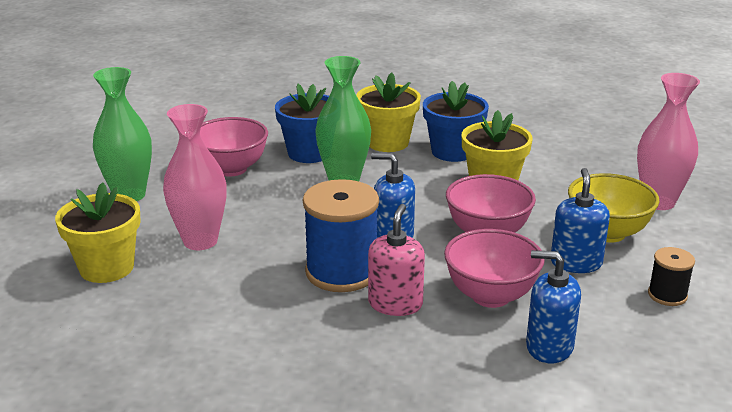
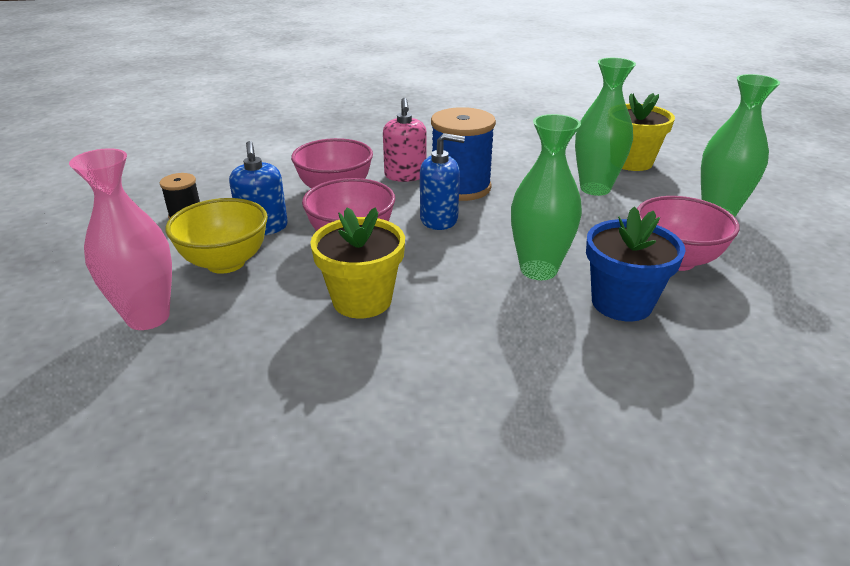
camera: 160 degrees right, 5 degrees up
pink vase [163,104,227,250] -> green vase [575,58,636,196]
yellow flower pot [356,73,421,152] -> none
blue flower pot [423,81,489,162] -> none
blue soap dispenser [526,250,581,364] -> none

